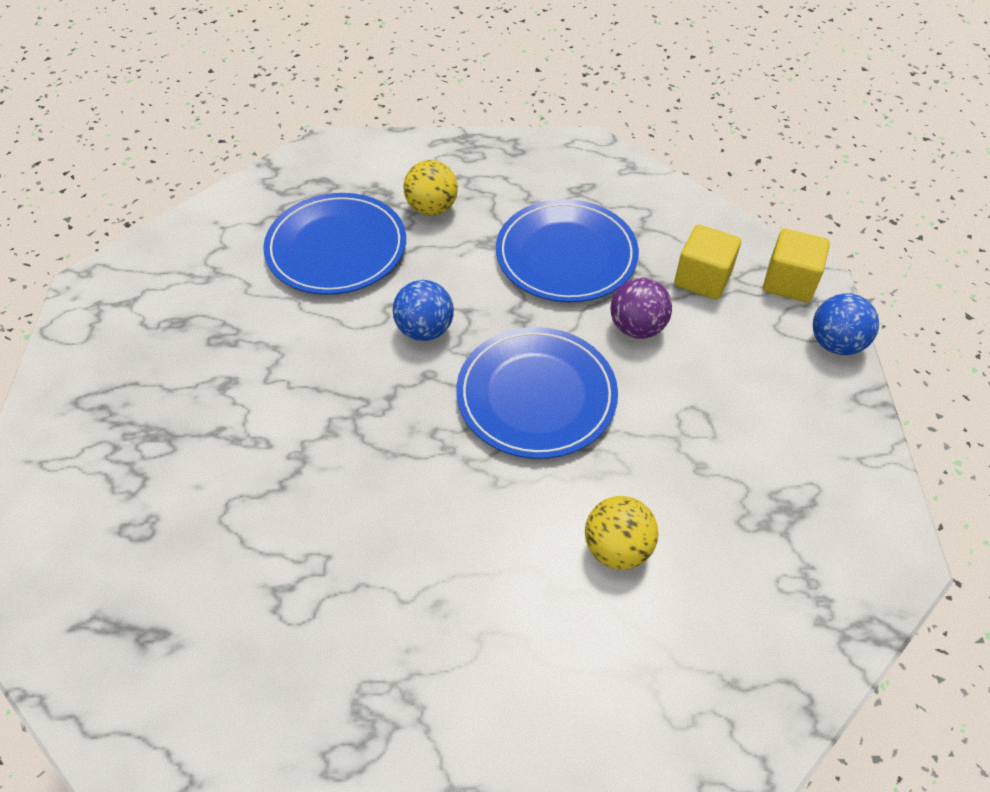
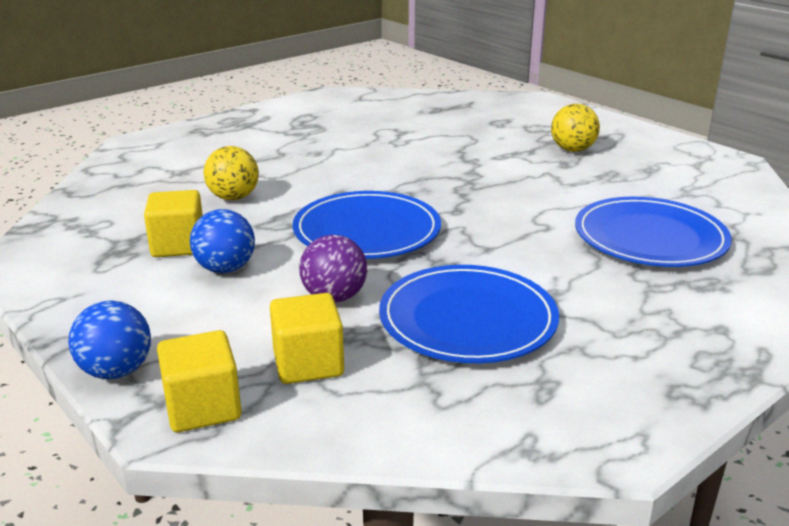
camera: 140 degrees right, 25 degrees down
blue ball [393,280,454,341] -> blue ball moved to [190,209,255,273]
yellow ball [403,160,458,216] -> yellow ball moved to [551,104,600,152]
none -> yellow cube [144,190,203,257]

